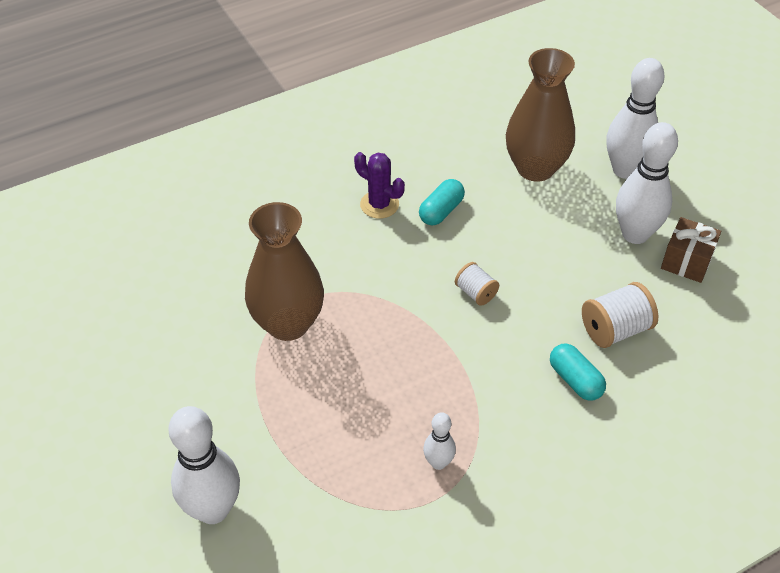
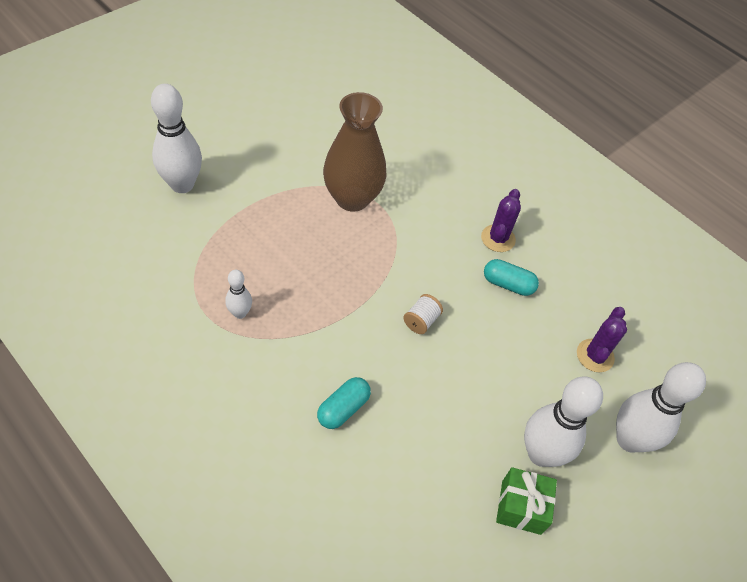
camera: 70 degrees right, 5 degrees up
brown vase [506,48,575,182] -> purple cactus [577,307,627,372]
white spool [582,282,658,348] -> none
brown gift [661,217,721,283] -> green gift [496,467,557,535]

